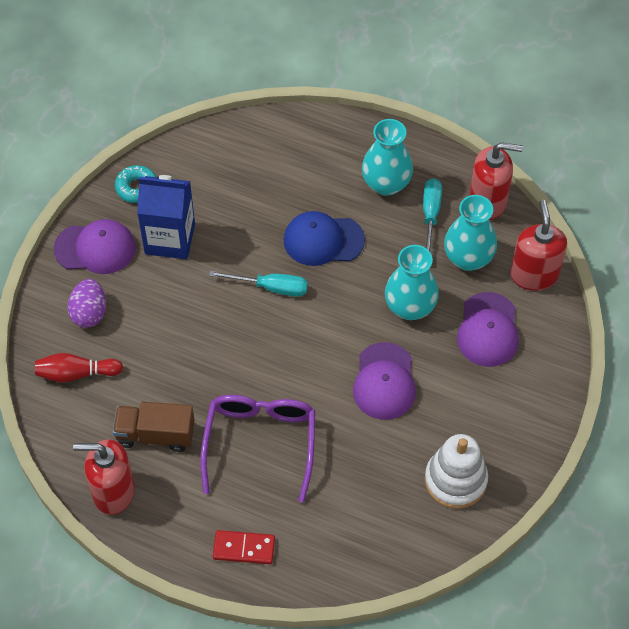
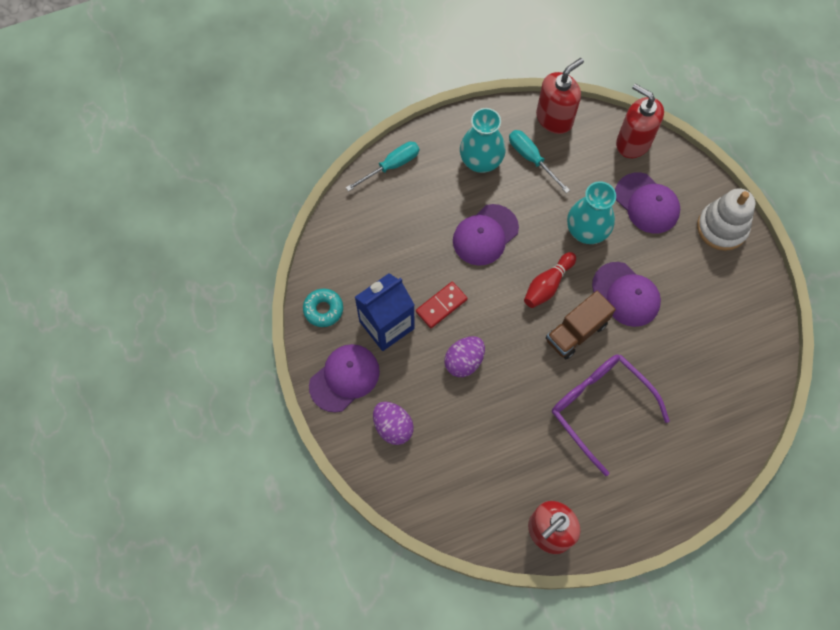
camera: 45 degrees left, 10 degrees up
red bowling pin [35,353,123,383] -> red bowling pin moved to [524,252,576,308]
brown truck [113,402,195,452] -> brown truck moved to [546,291,616,359]
turquoise screwdriver [209,271,308,297] -> turquoise screwdriver moved to [346,141,419,191]
red domino [213,530,275,564] -> red domino moved to [416,282,468,328]
blue cap [283,211,365,266] -> purple cap [453,204,519,266]
white stacking toy [425,434,488,509] -> white stacking toy moved to [697,188,756,251]
turquoise vase [444,195,497,271] -> none
none -> purple egg [444,336,485,377]

